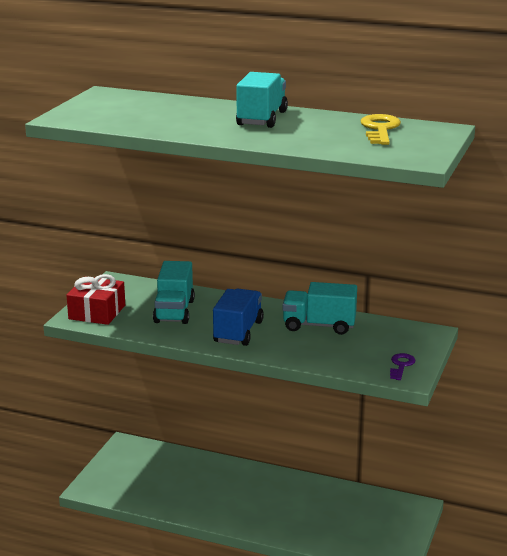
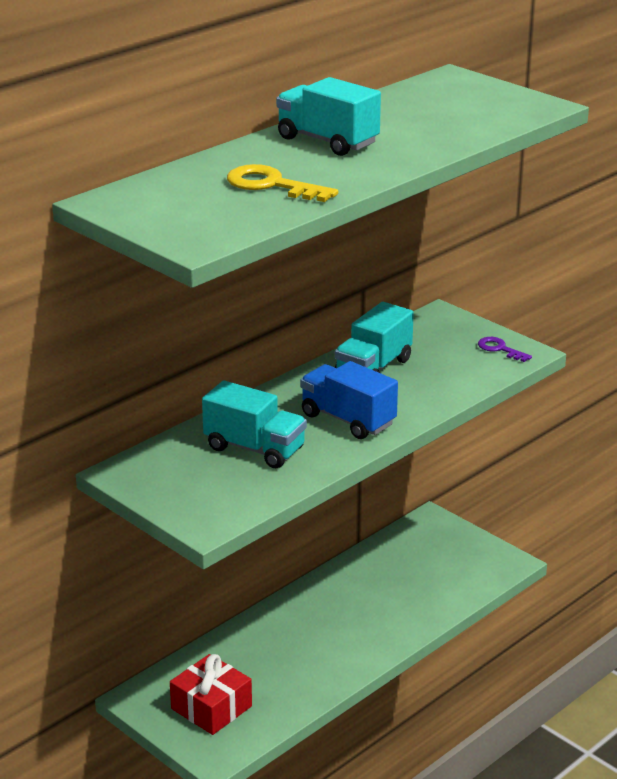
camera: 65 degrees left, 5 degrees up
red gift [66,274,125,325] -> red gift moved to [170,654,252,735]
yellow key [361,114,401,145] -> yellow key moved to [227,164,338,202]

